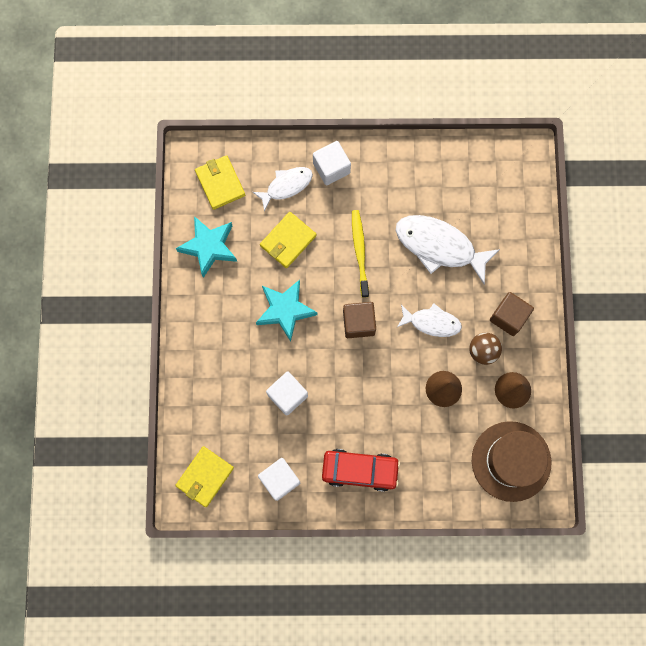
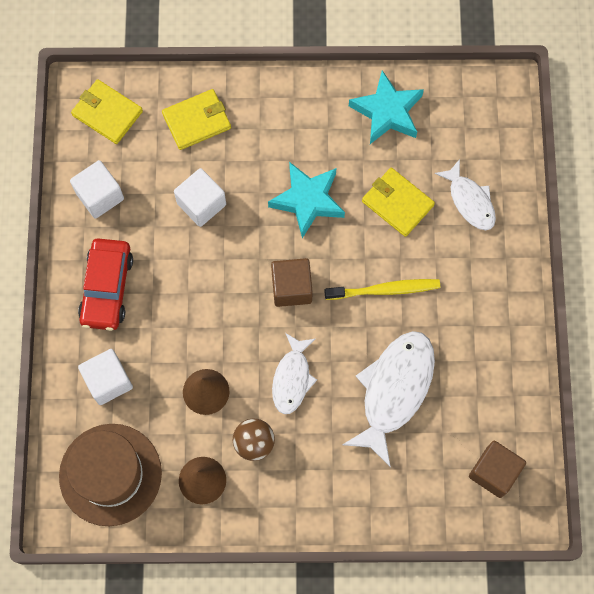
camera: 90 degrees right, 5 degrees down
yellow wallet [195,155,245,210] -> yellow wallet moved to [162,89,231,150]
white cube [313,141,351,186] -> white cube moved to [78,349,133,405]
brown cube [490,292,534,336] -> brown cube moved to [469,441,526,498]

